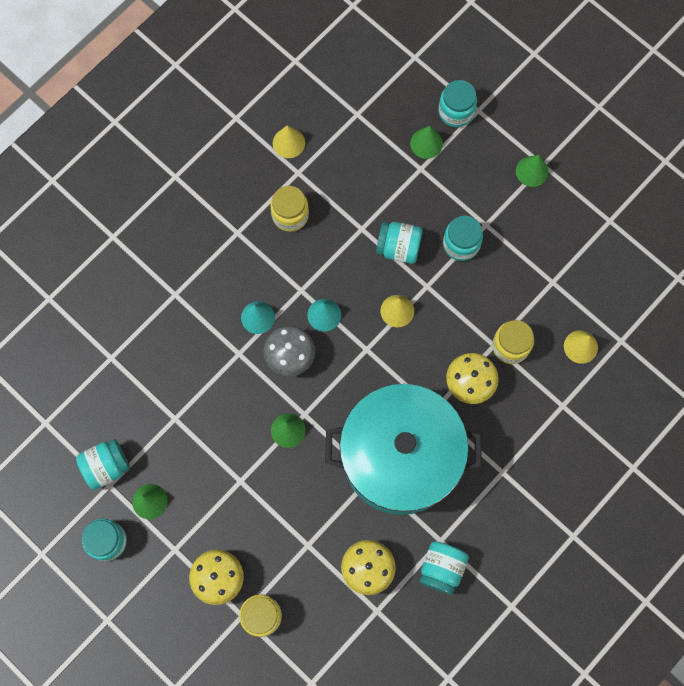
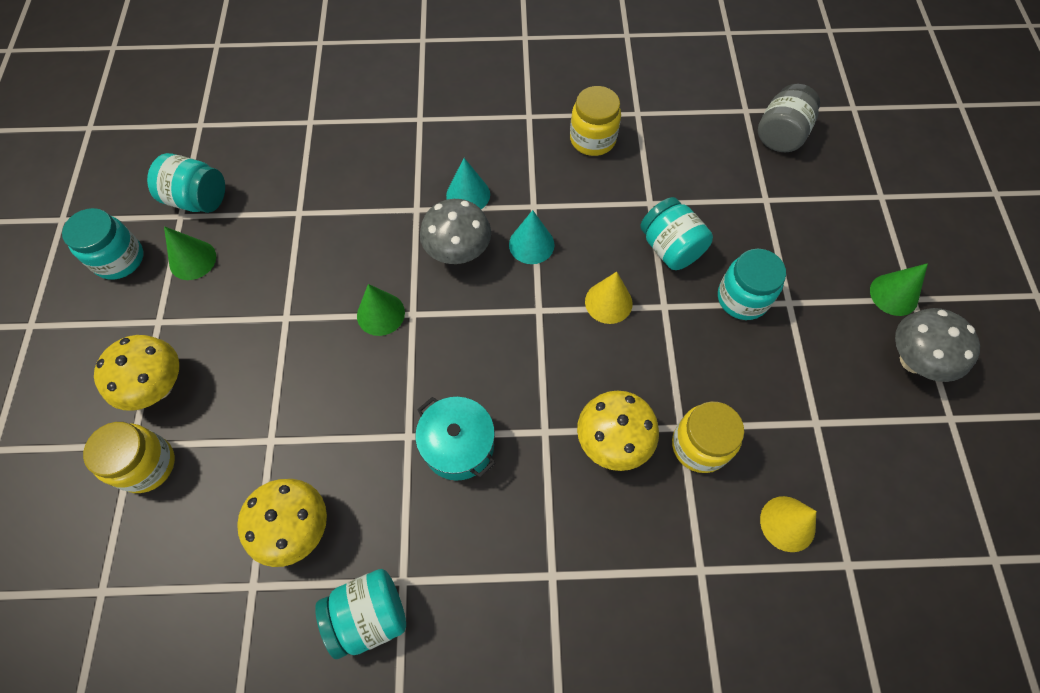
camera: 45 degrees right, 10 degrees down
yellow cone [273,126,305,158] -> none
turquoise pot [325,384,481,515] -> turquoise pot [415,397,496,481], size x0.41
green cone [410,126,443,159] -> none
turquoise jar [439,80,477,127] -> none
none -> grey jar [758,84,820,152]
none -> grey mushroom [895,308,980,382]

